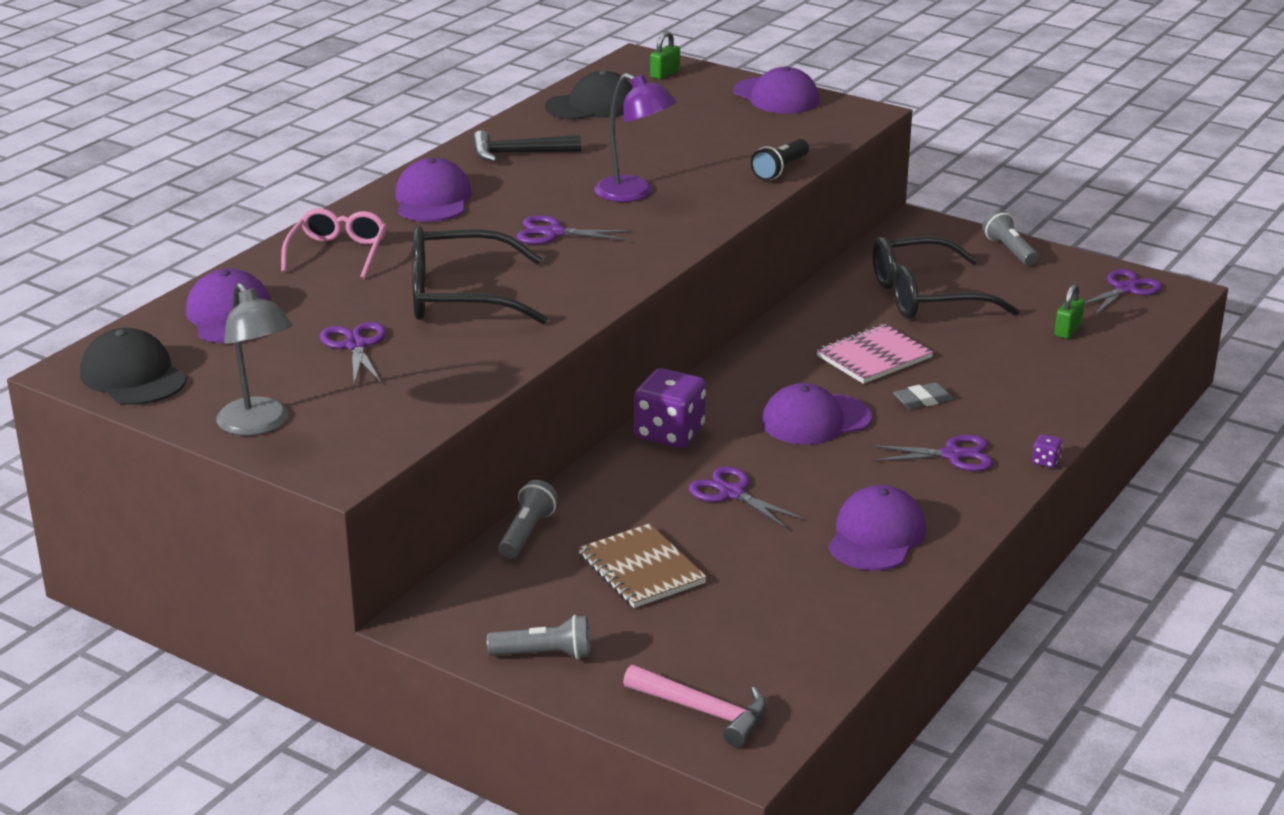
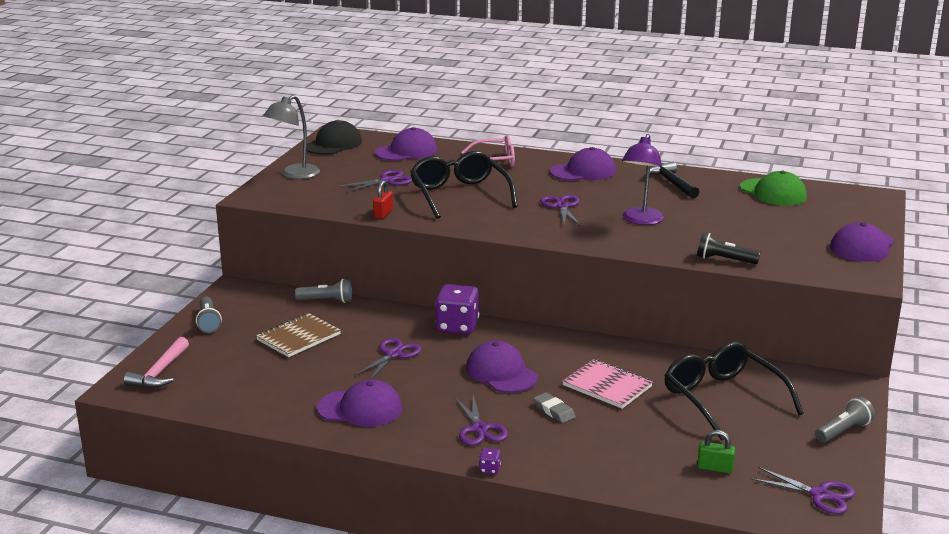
camera: 75 degrees right, 5 degrees down
black cap [545,70,633,120] -> green cap [740,171,807,205]
green padlock [650,31,680,79] -> none
none -> red padlock [373,180,393,219]

